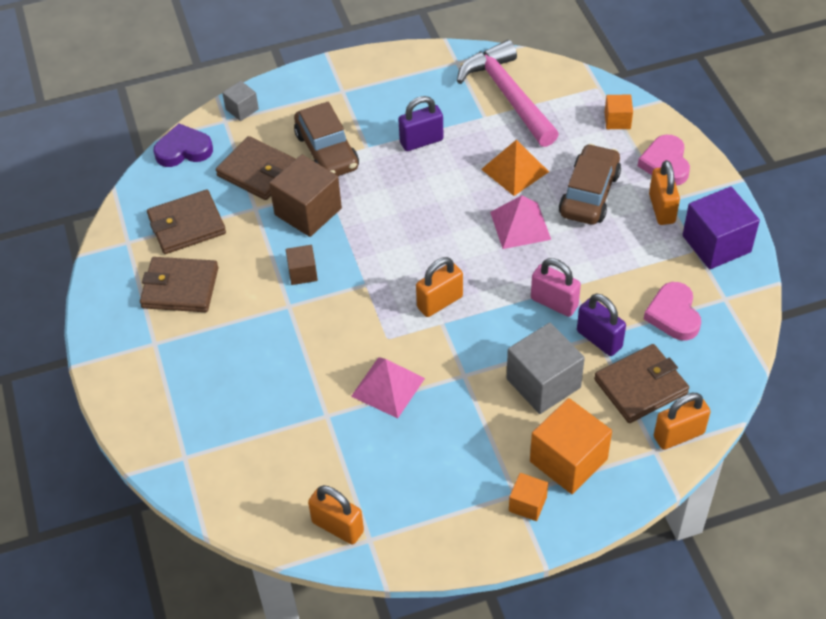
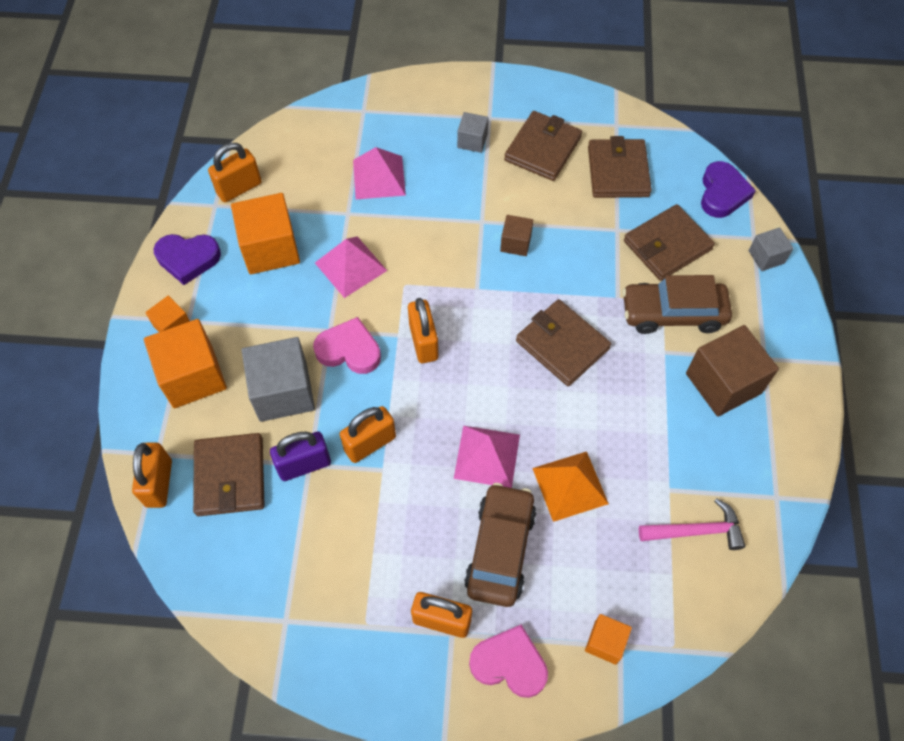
camera: 110 degrees right, 10 degrees up
brown cube [269,155,342,237] -> brown cube moved to [686,325,779,417]
purple padlock [398,96,444,151] -> none
pink hammer [457,40,559,147] -> pink hammer [639,498,745,550], size x0.56
pink padlock [531,258,581,317] -> orange padlock [340,406,396,463]
brown car [559,144,621,225] -> brown car turned 120 degrees counterclockwise [464,483,537,607]
pink heart [644,282,701,341] -> pink heart moved to [313,317,381,374]
purple cube [683,186,760,269] -> none
none -> purple heart [154,234,221,285]
none -> orange cube [231,193,300,274]
none -> pink pyramid [353,147,406,199]
none -> grey cube [457,112,488,153]
none -> brown wallet [516,299,611,386]

